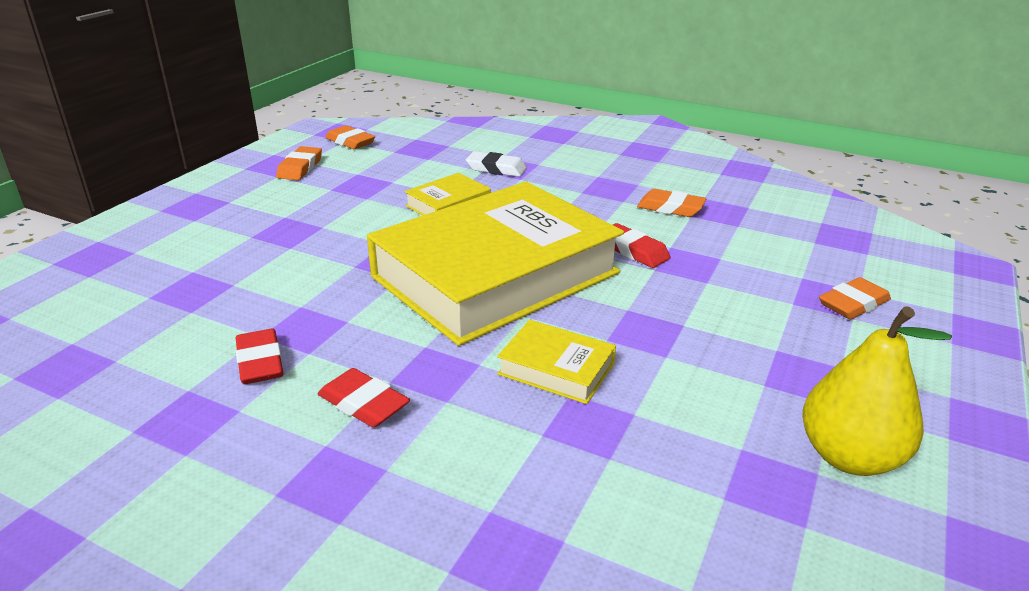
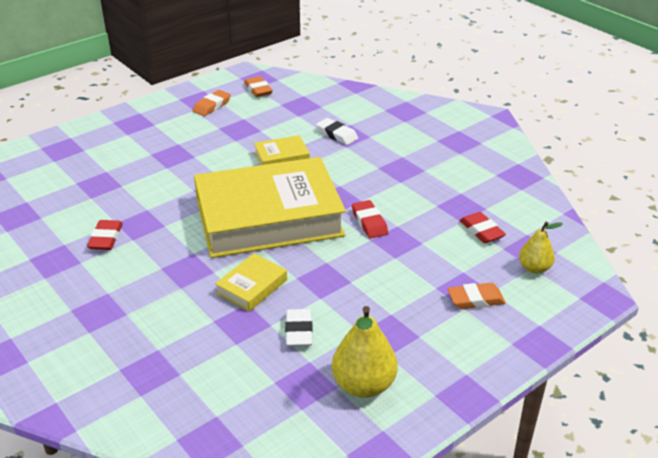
camera: 25 degrees right, 5 degrees up
red eraser [318,368,410,427] -> red eraser moved to [459,212,506,243]
yellow book [497,320,616,404] -> yellow book turned 75 degrees clockwise [215,253,287,312]
orange eraser [637,189,706,217] -> none
none -> white eraser [285,309,313,346]
none -> yellow pear [519,222,563,274]

